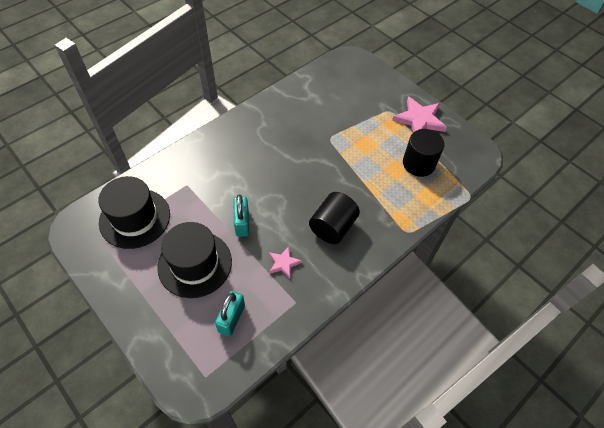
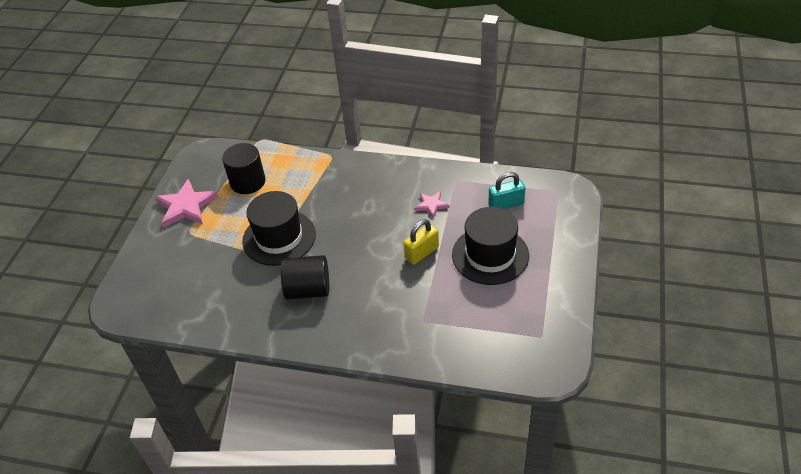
camera: 120 degrees left, 10 degrees down
black hat [98,176,170,249] -> black hat moved to [242,191,316,266]
turquoise padlock [233,195,249,237] -> yellow padlock [404,219,439,265]
black cylinder [309,192,360,244] -> black cylinder moved to [281,255,329,300]

